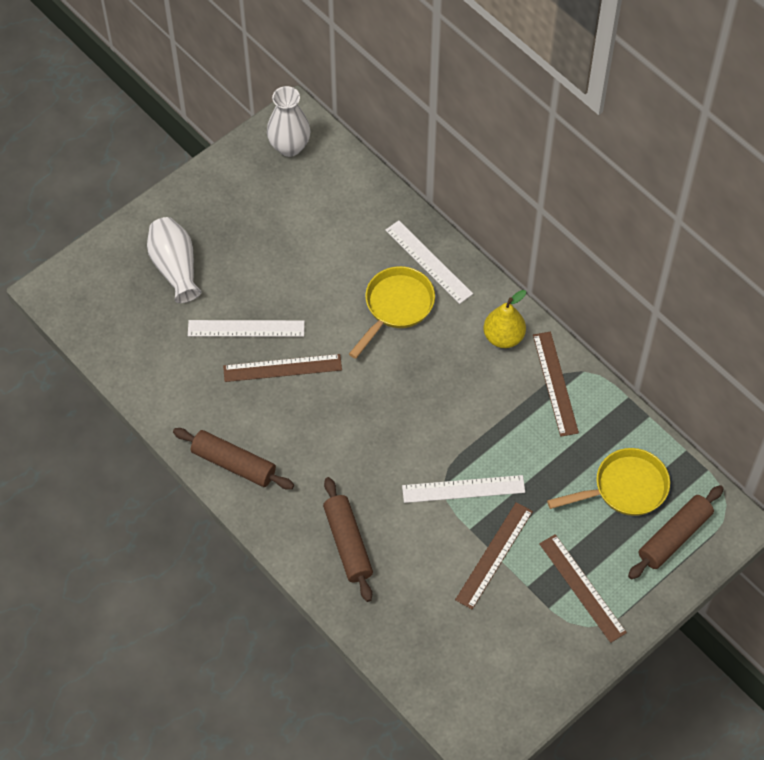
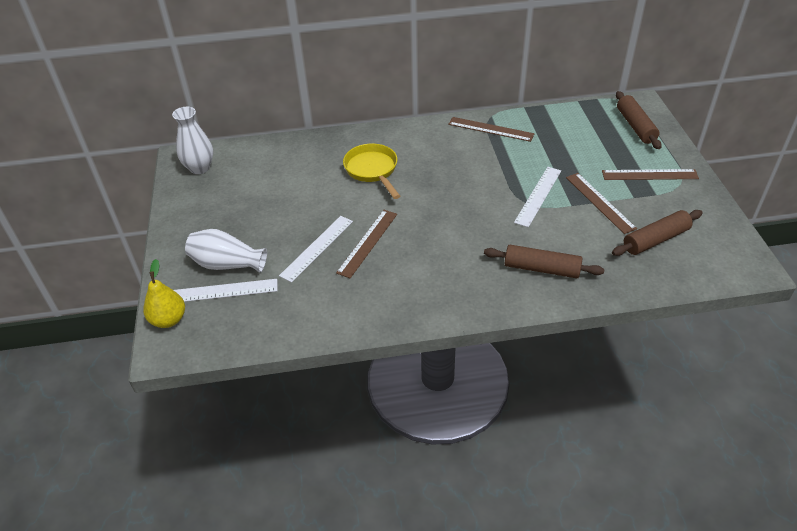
camera: 55 degrees left, 15 degrees down
brown rolling pin [173,428,294,490] -> brown rolling pin moved to [612,210,703,256]
white ruler [385,220,473,304] -> white ruler moved to [174,279,278,302]
yellow pear [484,290,526,348] -> yellow pear moved to [143,259,185,328]
yellow pan [547,448,670,516] -> none

